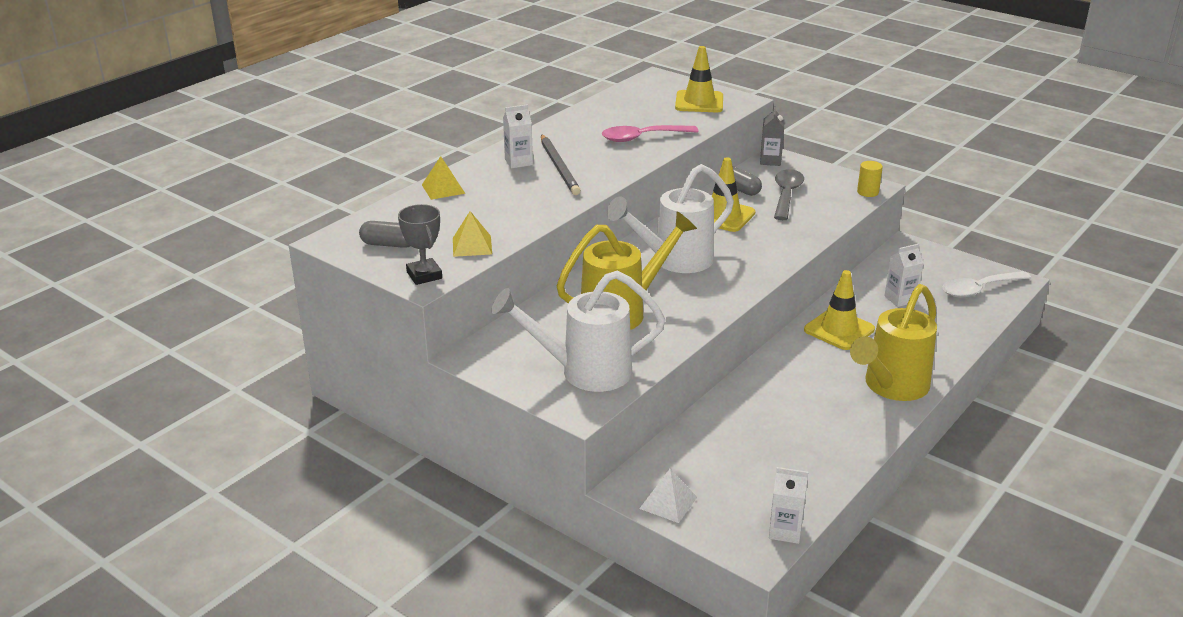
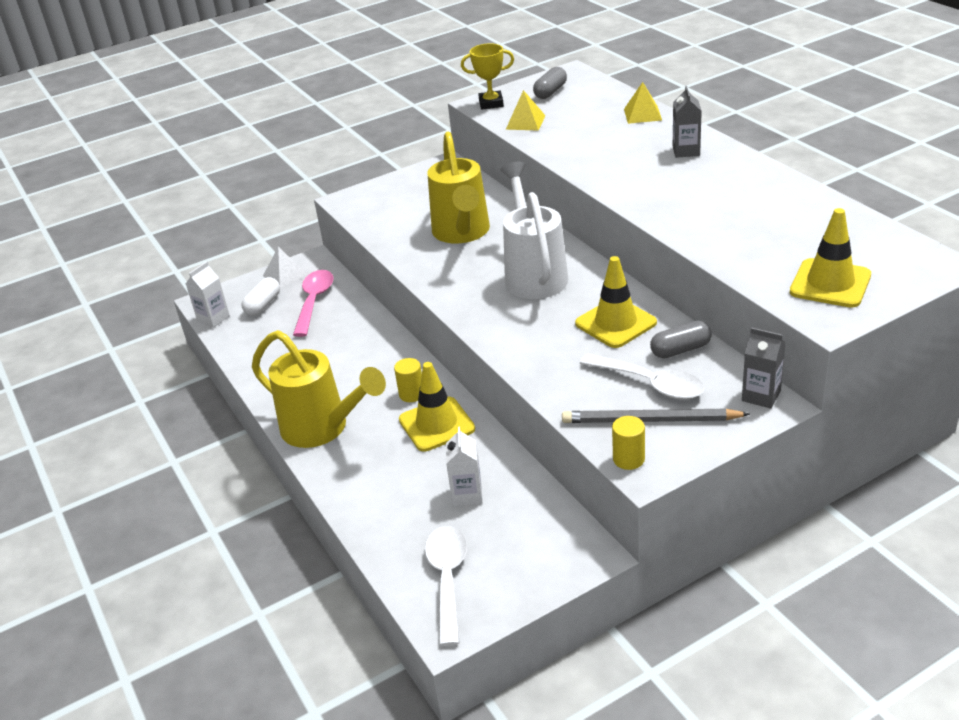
camera: 115 degrees right, 5 degrees up
grey trophy [398,204,442,285] -> yellow trophy [461,43,514,110]
white watering can [491,271,665,392] -> none
white carton [503,104,533,168] -> grey carton [673,86,702,158]
grey pencil [541,134,581,195] -> grey pencil moved to [562,409,750,423]
pink spoon [602,125,699,142] -> pink spoon moved to [293,270,333,337]
grey spoon [774,169,804,220] -> white spoon [580,354,705,399]
yellow watering can [850,284,937,401] -> yellow watering can turned 150 degrees clockwise [252,330,386,448]
none -> white capsule [242,277,280,316]
none -> yellow cylinder [394,358,422,402]

